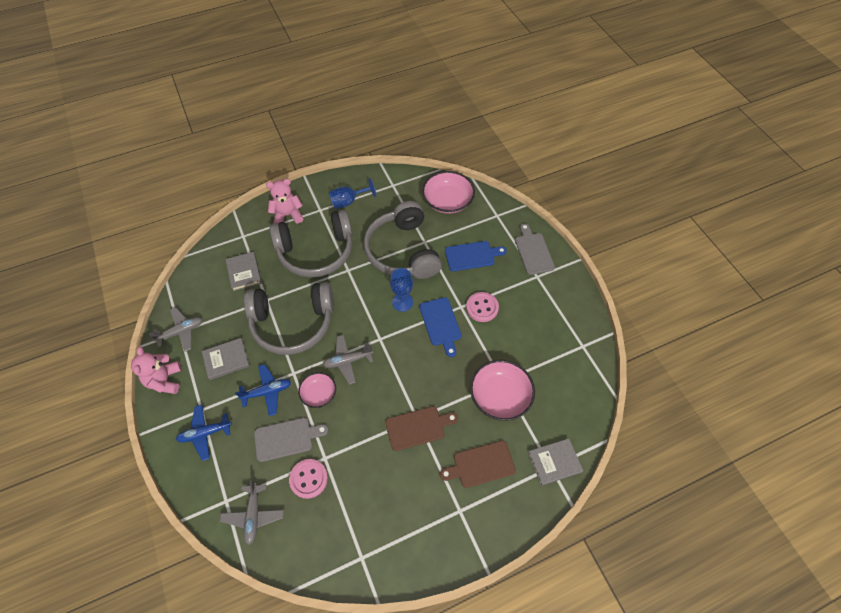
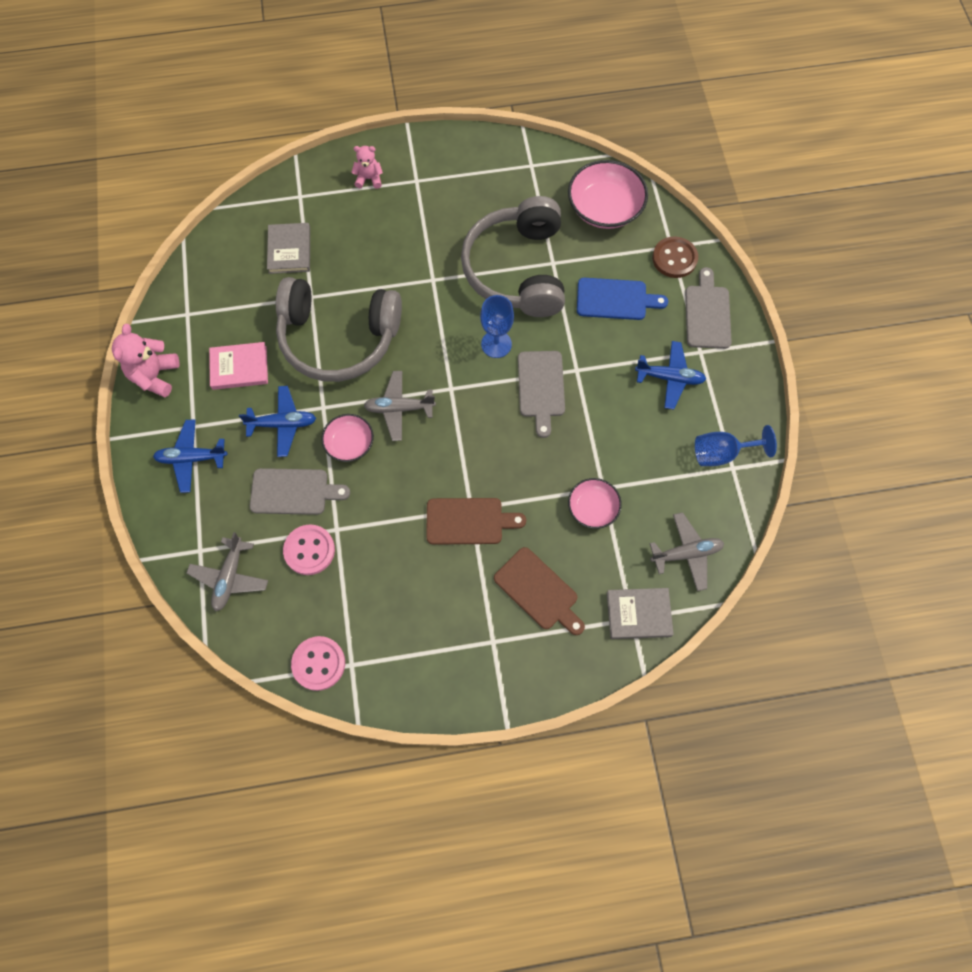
camera: 15 degrees right, 10 degrees up
grey plane [149,307,203,352] -> grey plane moved to [650,512,724,591]
grey book [202,338,250,380] -> pink book [209,342,268,390]
pink teddy bear [266,179,304,224] -> pink teddy bear [351,146,383,189], size x0.62
grey headphones [270,210,353,278] -> none
blue goblet [329,178,376,209] -> blue goblet moved to [695,425,777,466]
blue cutting board [419,297,462,357] -> grey cutting board [518,351,565,438]
brown cutting board [440,441,516,488] -> brown cutting board turned 135 degrees counterclockwise [494,547,585,635]
pink button [466,292,499,322] -> pink button moved to [291,636,345,691]
pink bowl [470,360,535,421] -> pink bowl [568,478,622,529], size x0.59
none -> blue plane [635,341,706,410]
none -> brown button [652,237,698,278]

